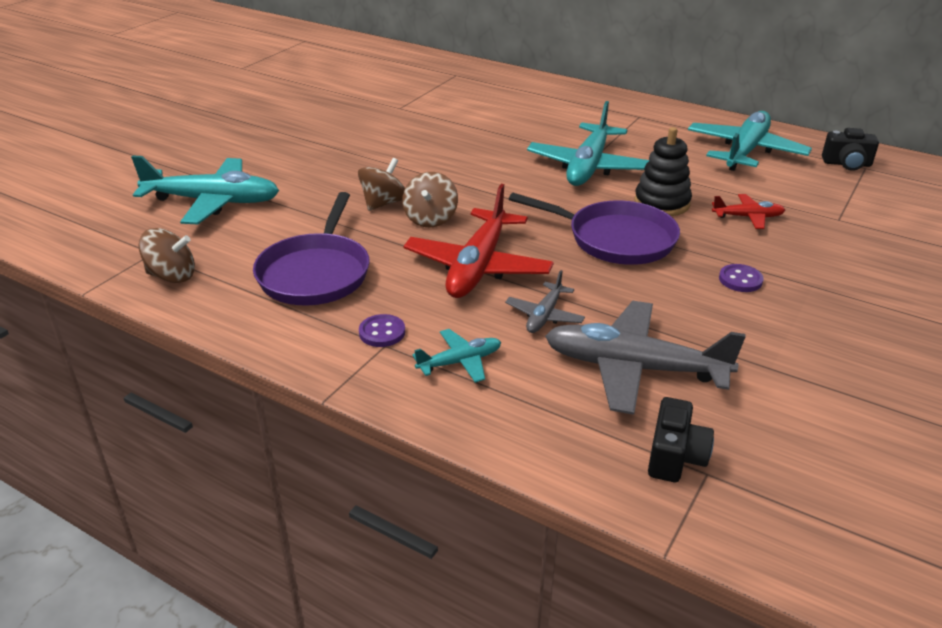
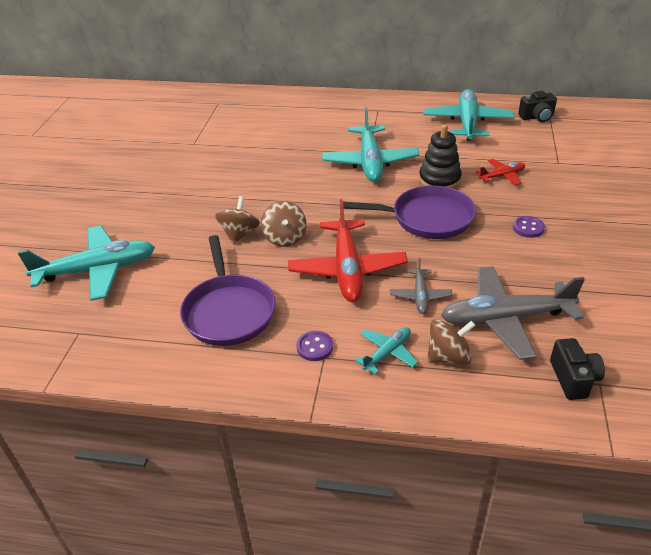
camera: 20 degrees left, 5 degrees up
brown spinning top [138,228,195,283] -> brown spinning top moved to [427,319,476,365]

